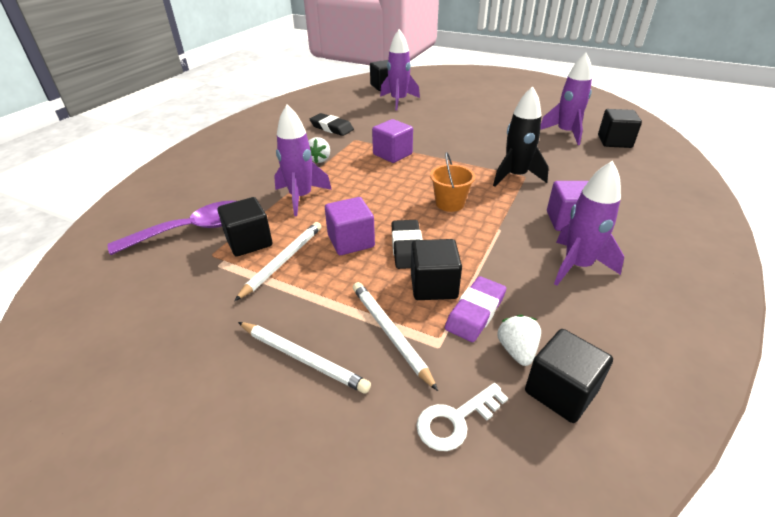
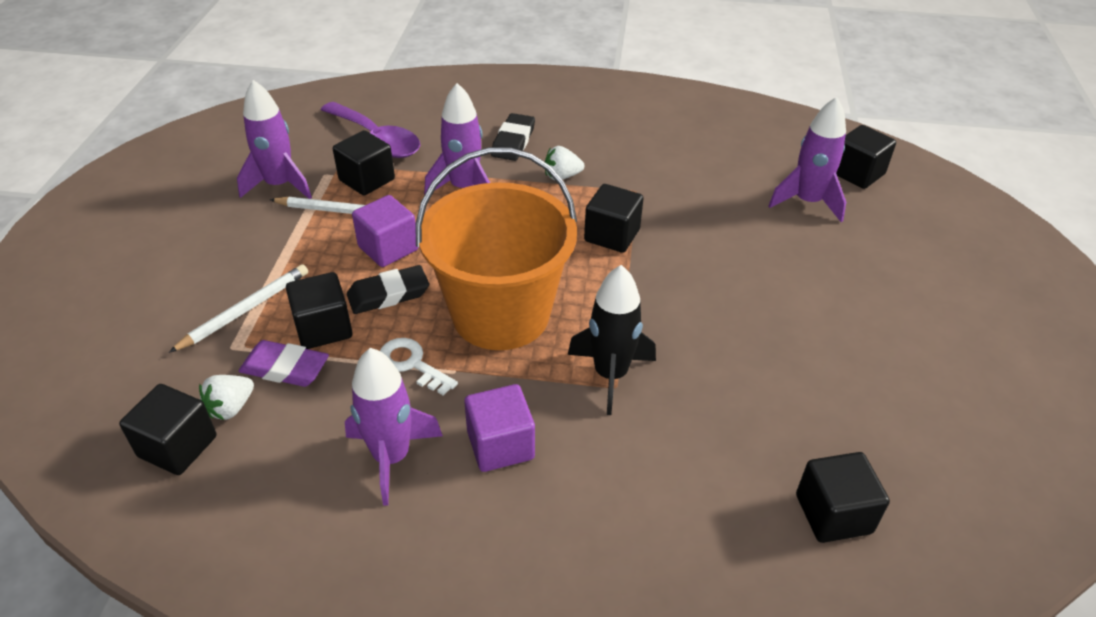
camera: 70 degrees right, 5 degrees up
white pencil [238,322,371,394] -> none
black eraser [310,113,354,136] -> black eraser moved to [491,113,535,161]
purple cube [372,119,413,163] -> black cube [584,184,644,253]
white key [416,383,508,451] -> white key moved to [380,338,458,396]
orange bucket [430,152,475,212] -> orange bucket [415,147,577,350], size x2.39
white strawberry [497,315,541,366] -> white strawberry turned 150 degrees clockwise [199,375,254,420]
purple rocket [540,53,592,145] -> purple rocket moved to [237,80,312,199]

